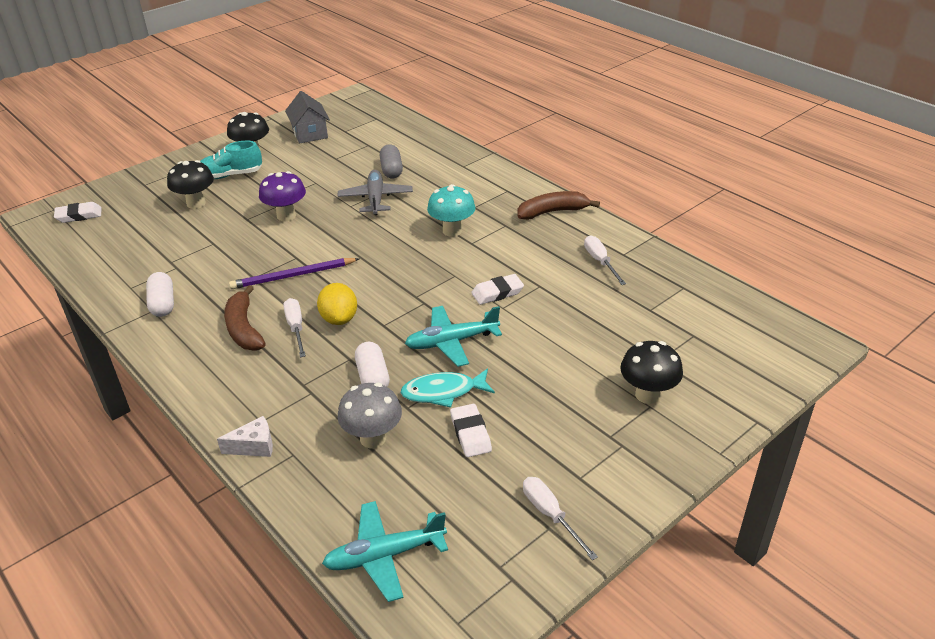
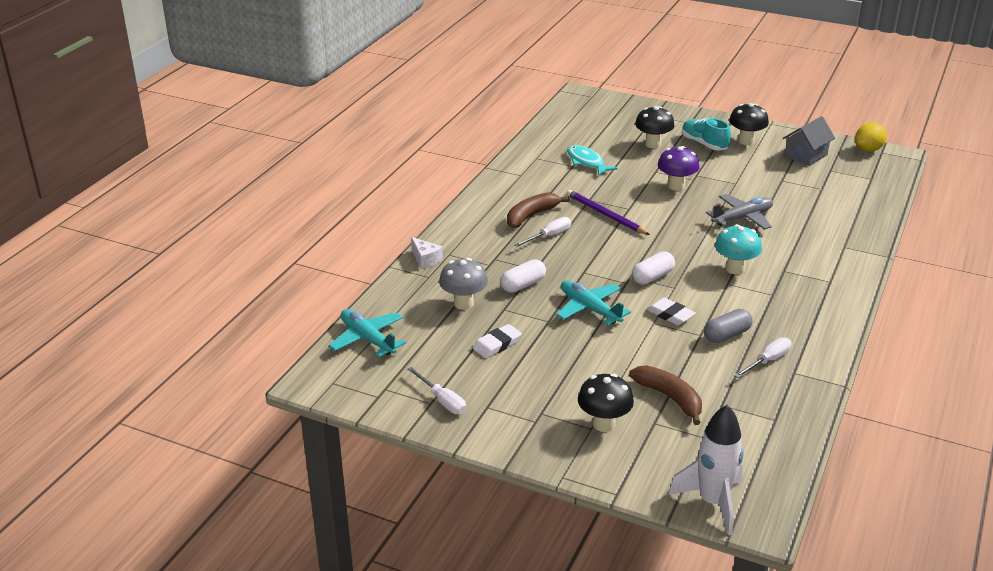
camera: 65 degrees right, 5 degrees down
white eraser [54,202,102,223] -> none
white capsule [146,272,174,317] -> white capsule moved to [632,251,675,285]
yellow lemon [317,283,357,325] -> yellow lemon moved to [855,123,887,152]
grey capsule [380,144,403,179] -> grey capsule moved to [704,309,752,343]
turquoise fish [400,368,495,408] -> turquoise fish moved to [567,145,617,176]
brown banana [517,191,600,220] -> brown banana moved to [629,365,702,425]
white screwdriver [523,477,598,560] -> white screwdriver turned 105 degrees clockwise [408,367,466,414]
none -> white rocket [668,405,744,535]

